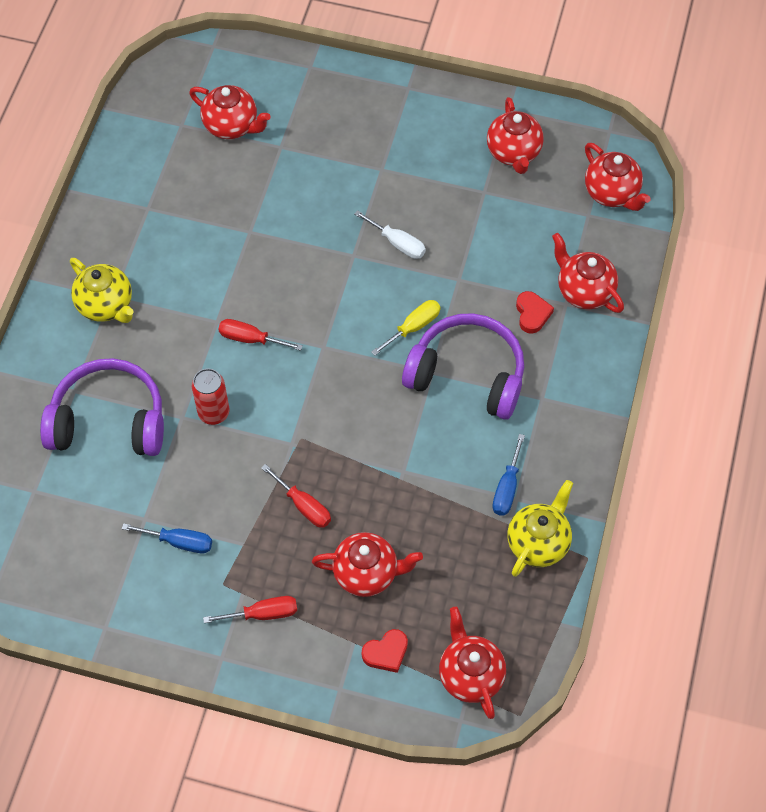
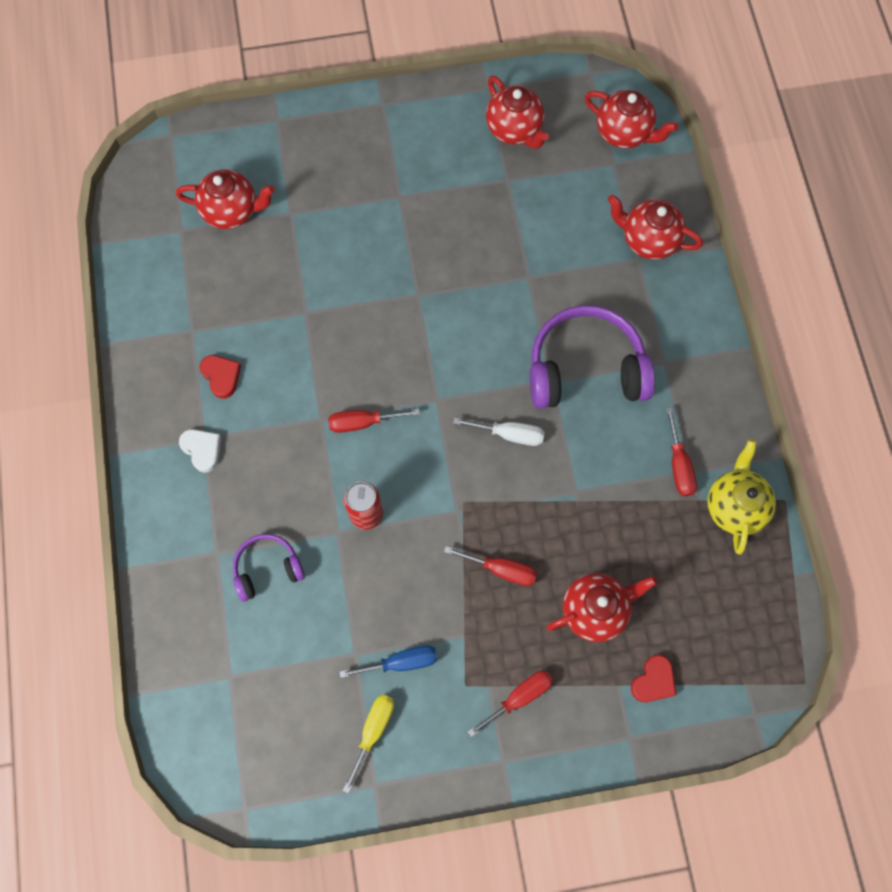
camera: 25 degrees left, 10 degrees up
purple headphones [40,358,164,456] -> purple headphones [233,534,305,602], size x0.54
yellow teapot [70,258,134,323] -> white heart [179,429,221,473]
white screwdriver [354,210,426,259] -> white screwdriver moved to [453,418,545,446]
yellow screwdriver [371,300,441,356] -> yellow screwdriver moved to [342,694,394,794]
red teapot [439,607,506,719] -> none
blue screwdriver [493,434,525,516] -> red screwdriver [666,407,697,496]
red heart [516,291,554,334] -> red heart moved to [199,355,241,399]

